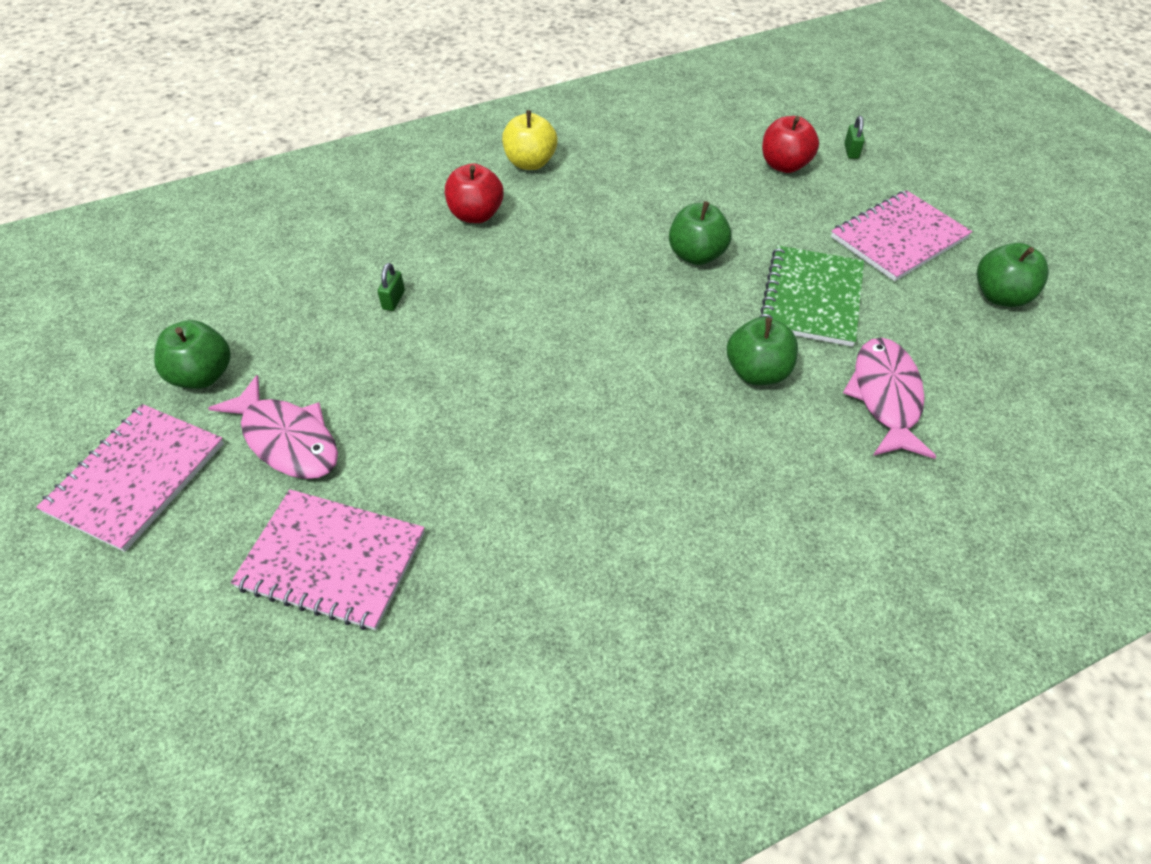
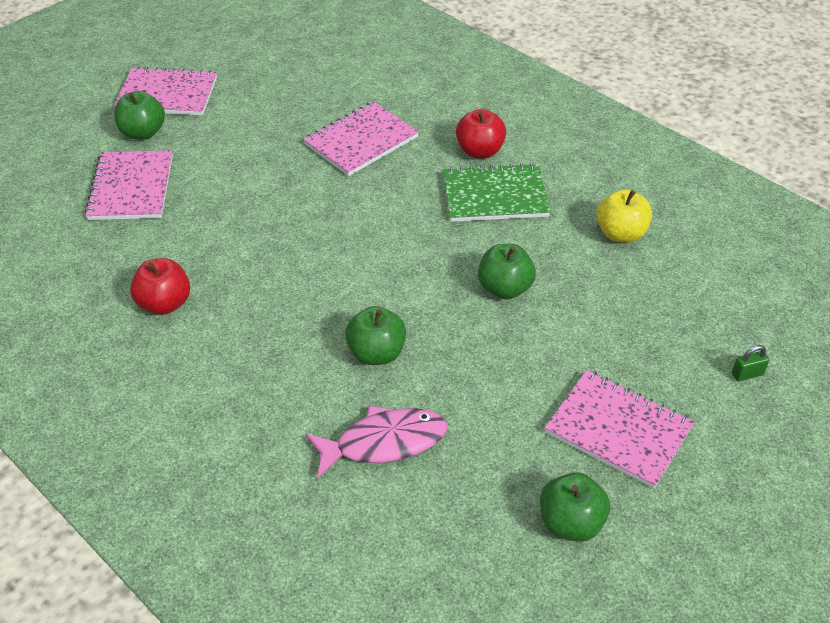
camera: 70 degrees right, 5 degrees down
green apple [154,320,231,389] -> green apple moved to [114,91,165,140]
pink fish [208,375,338,479] -> none
green padlock [378,263,405,311] -> pink notebook [303,101,419,176]
yellow apple [502,110,557,170] -> yellow apple moved to [597,189,652,242]
green notebook [760,245,864,347] -> green notebook moved to [443,163,551,222]
red apple [762,116,819,173] -> red apple moved to [130,258,190,315]

